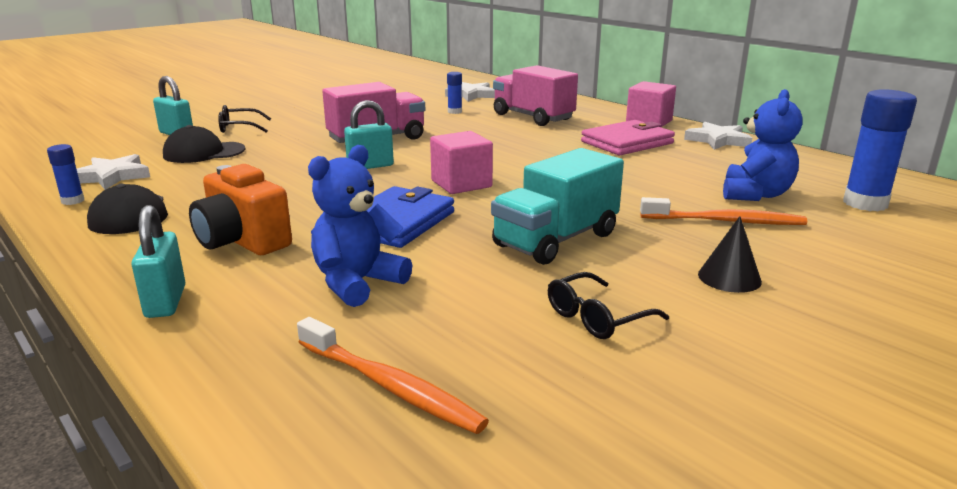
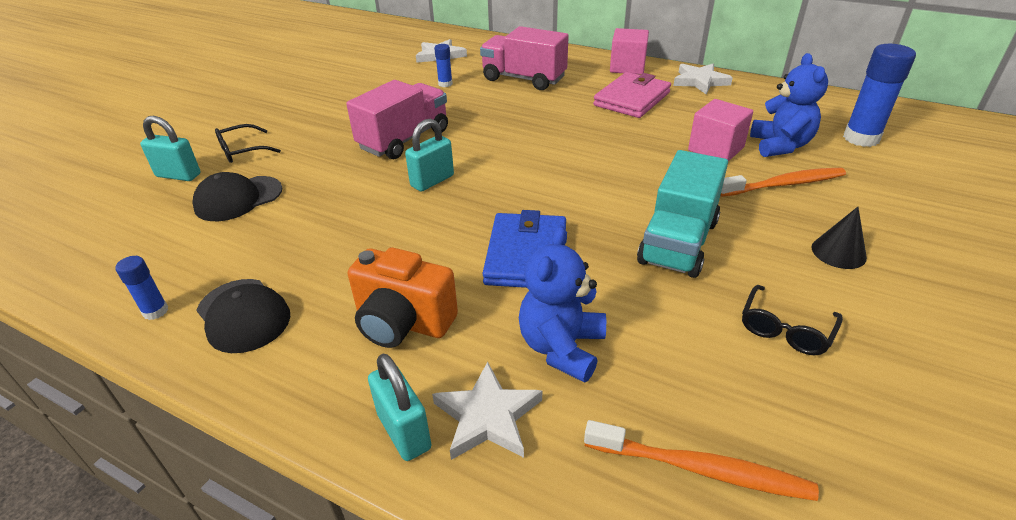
camera: 20 degrees left, 15 degrees up
white star [77,154,150,190] -> white star moved to [432,362,542,460]
pink cube [430,131,493,194] -> pink cube moved to [688,99,753,161]

